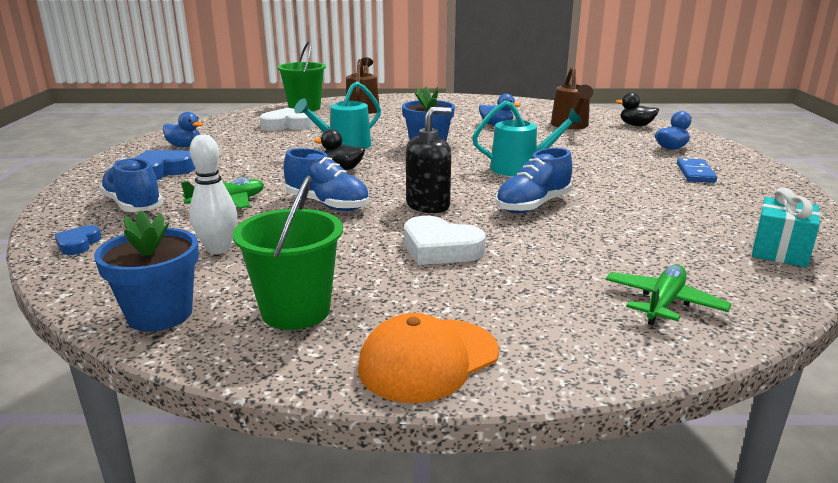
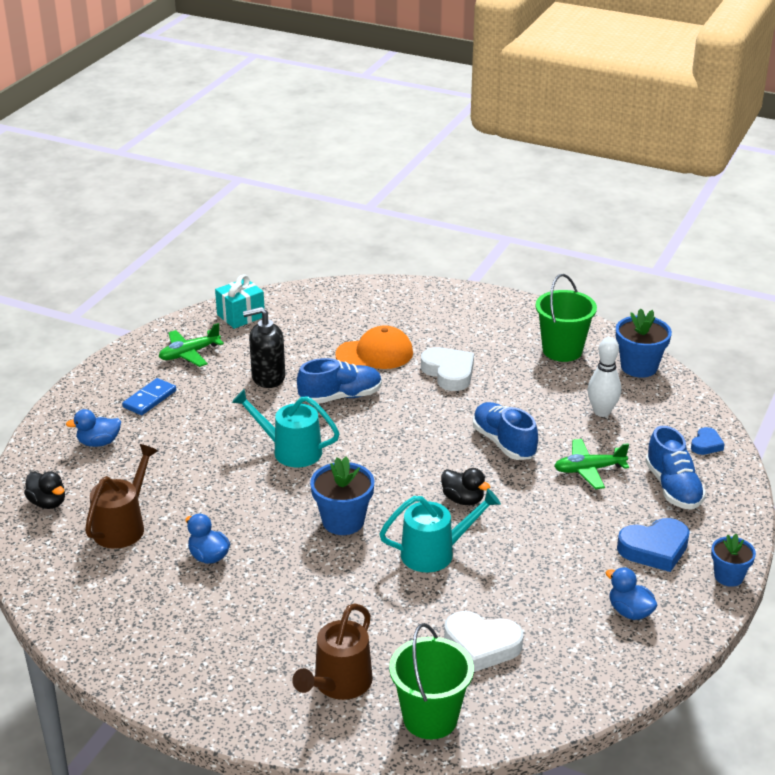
camera: 155 degrees left, 10 degrees up
orange cap [358,313,499,403] -> orange cap moved to [335,325,413,369]
black soap dispenser [406,107,452,213] -> black soap dispenser moved to [243,307,285,388]
green plane [605,264,732,325] -> green plane moved to [159,323,224,367]
none -> blue flower pot [711,534,756,587]

